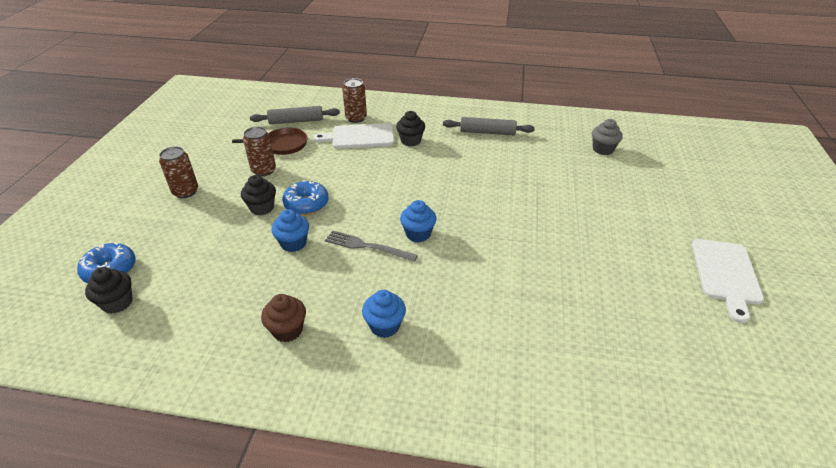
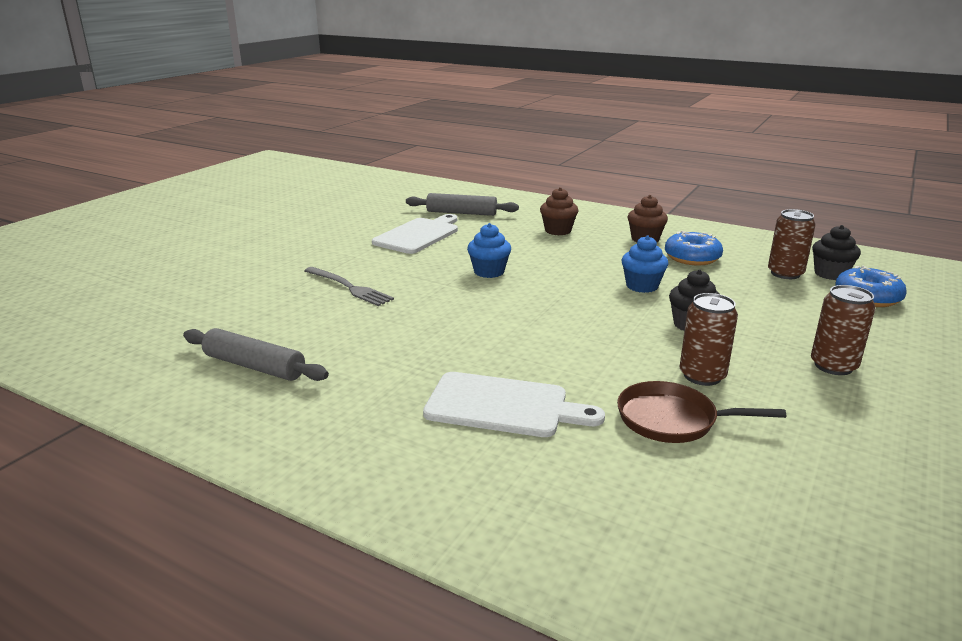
camera: 160 degrees left, 15 degrees down
grey rolling pin [250,106,340,124] -> grey rolling pin moved to [406,193,519,216]
blue donut [282,180,328,215] -> blue donut moved to [665,231,723,265]
grey fork [325,230,418,262] -> grey fork moved to [304,267,394,306]
brown can [342,78,367,123] -> brown can moved to [768,209,816,279]
blue cupcake [362,290,406,338] -> brown cupcake [540,187,579,235]
black cupcake [396,111,425,146] -> none
grey cupcake [592,119,623,155] -> none
white cutting board [692,239,764,323] -> white cutting board moved to [372,214,458,254]

